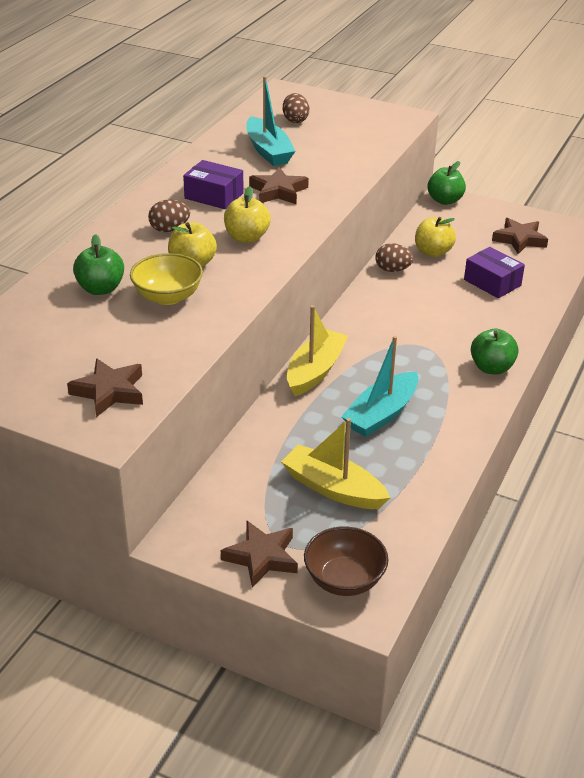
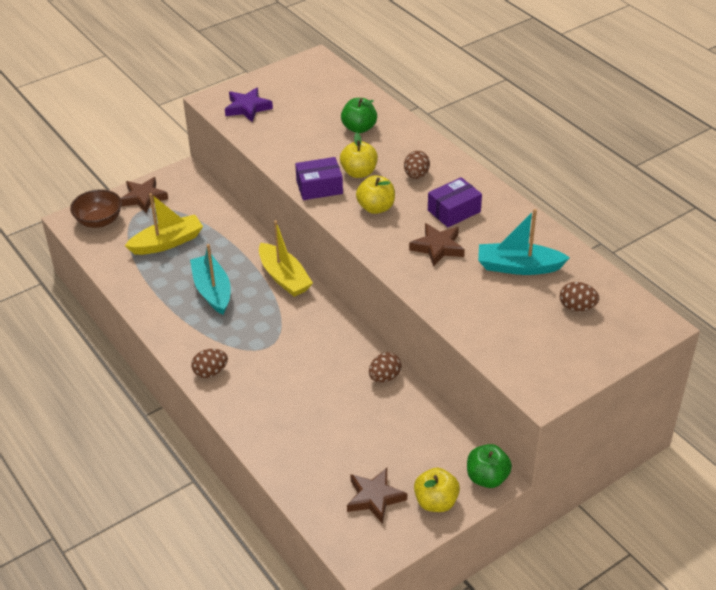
camera: 120 degrees right, 5 degrees up
brown star [67,358,143,417] -> purple star [225,88,273,122]
yellow bowl [130,253,203,305] -> none
yellow apple [415,217,456,257] -> yellow apple moved to [414,468,460,512]
purple box [464,247,525,298] -> purple box moved to [295,157,343,200]
green apple [471,329,519,375] -> brown egg [191,349,228,378]

